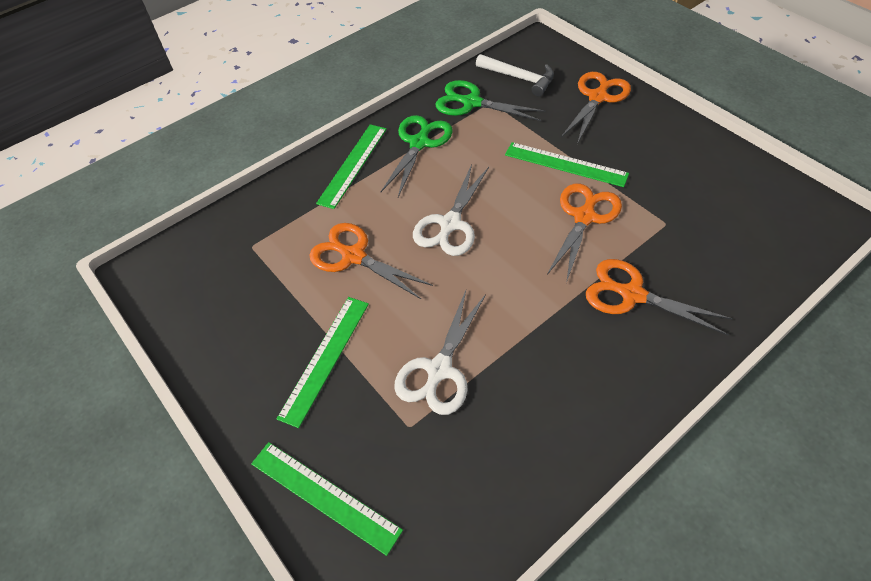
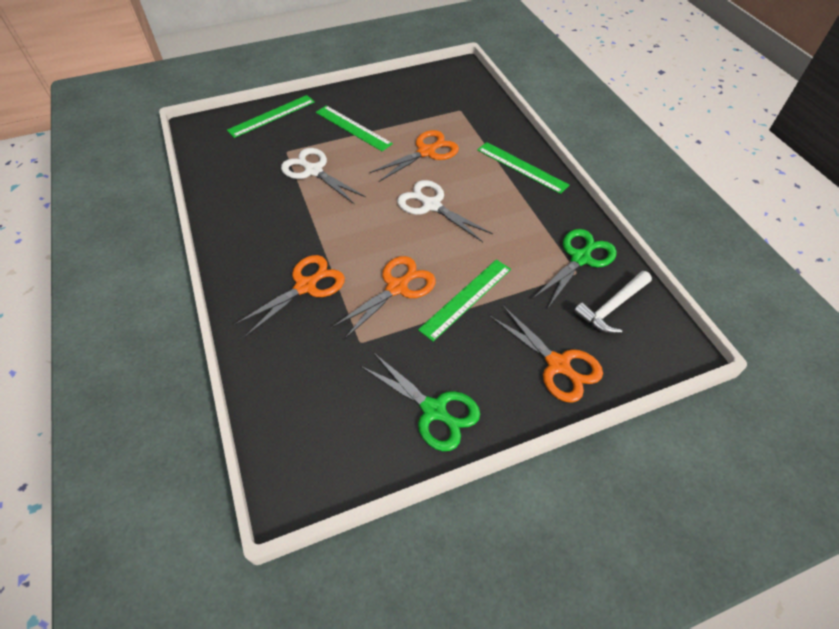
camera: 105 degrees right, 0 degrees up
green scissors [381,115,453,197] -> green scissors moved to [360,352,480,451]
orange scissors [547,184,622,283] -> orange scissors turned 90 degrees counterclockwise [331,256,436,340]

